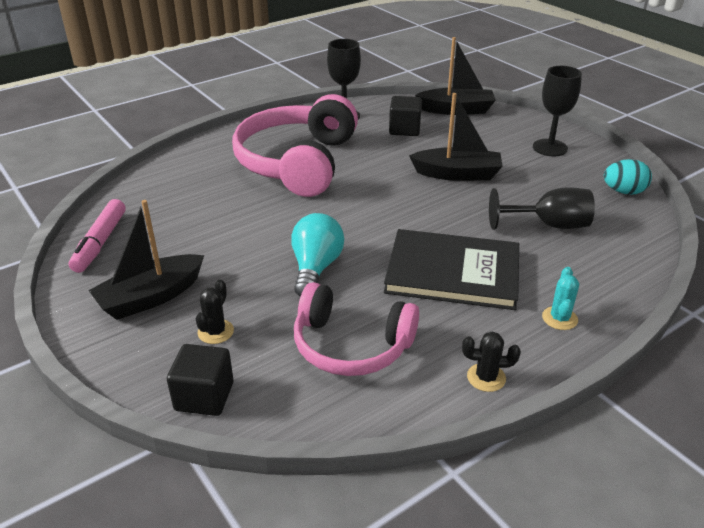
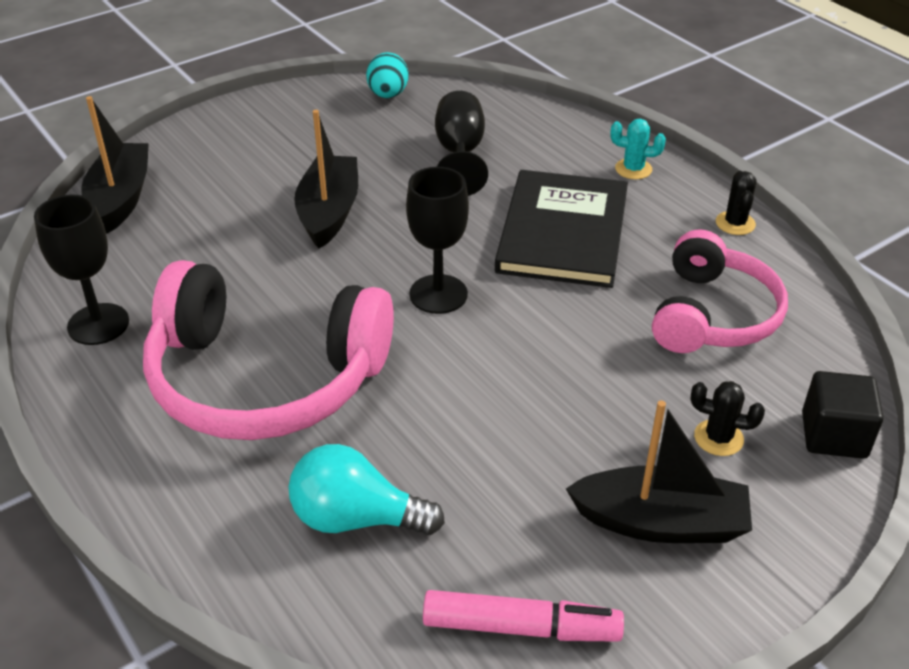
camera: 90 degrees left, 5 degrees up
black boat [88,200,204,320] -> black boat turned 45 degrees counterclockwise [566,400,752,543]
turquoise light bulb [291,213,344,297] -> turquoise light bulb moved to [288,444,445,535]
black cube [389,96,422,136] -> none
black goblet [533,66,582,156] -> black goblet moved to [406,167,469,314]

